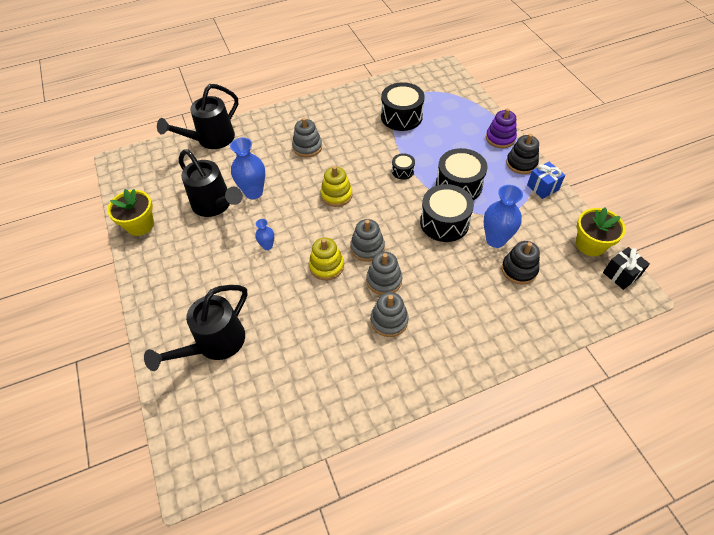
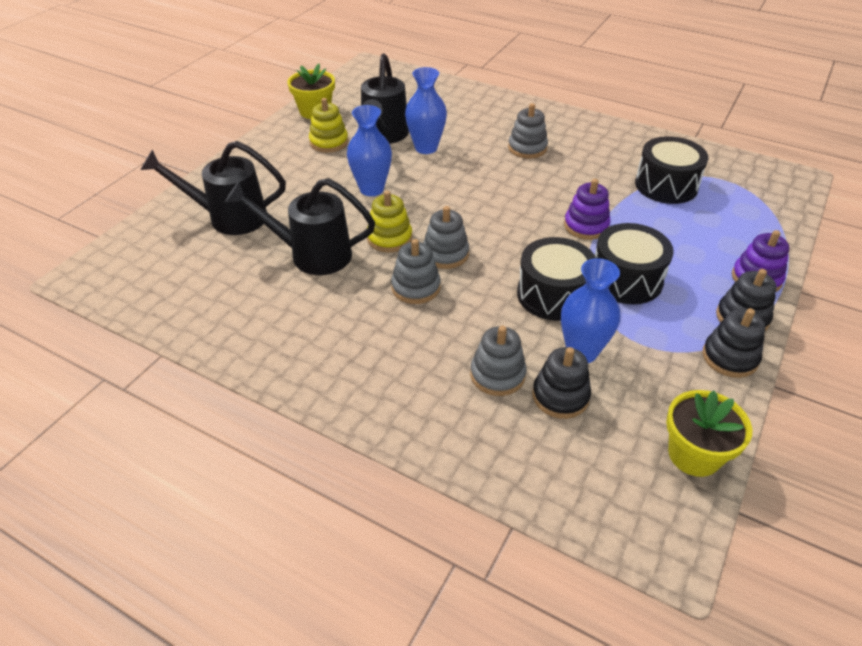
camera: 50 degrees right, 10 degrees down
black watering can [157,84,238,149] -> black watering can moved to [225,178,375,275]
blue vase [255,219,274,250] -> blue vase [347,105,392,196], size x1.89
yellow stacking toy [320,166,353,207] -> yellow stacking toy moved to [309,98,348,153]
grey stacking toy [371,292,408,337] -> grey stacking toy moved to [470,326,527,396]
black drum [392,153,415,180] -> purple stacking toy [564,179,611,240]
blue gift [527,162,565,199] -> black stacking toy [702,308,765,378]
black gift [603,247,650,290] -> none

